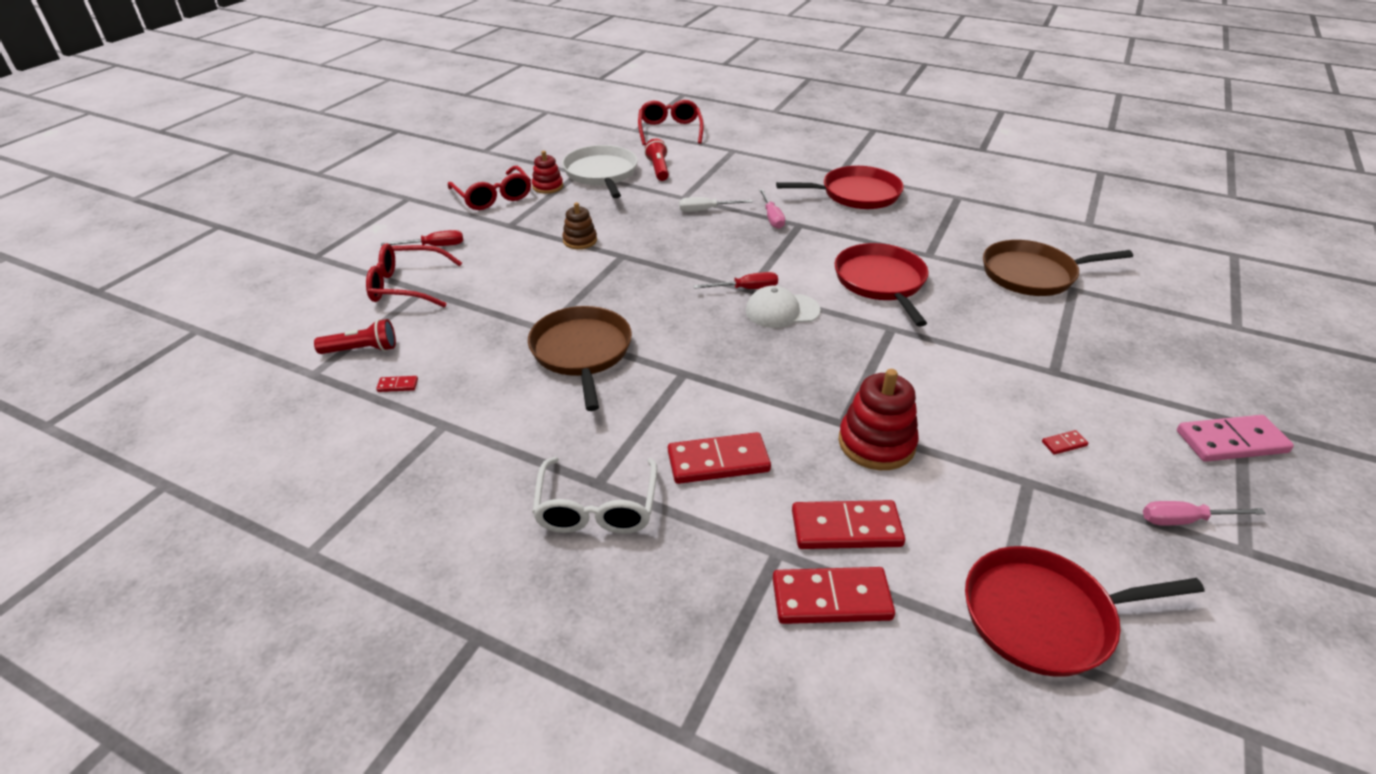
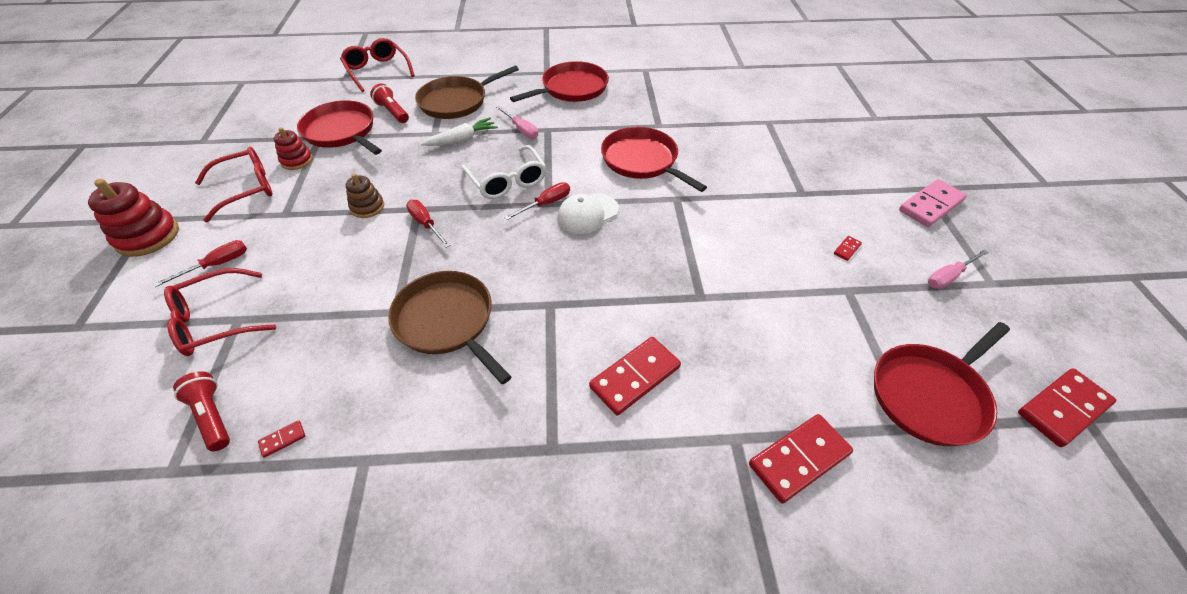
camera: 30 degrees left, 10 degrees up
red flashlight [314,319,396,354] -> red flashlight turned 90 degrees counterclockwise [173,371,230,451]
red glasses [448,166,531,210] -> red glasses turned 60 degrees counterclockwise [195,147,273,222]
white glasses [532,457,657,534] -> white glasses moved to [461,145,546,199]
white pan [562,145,638,198] -> red pan [297,101,382,155]
white screwdriver [679,197,753,212] -> white carrot [421,117,498,146]
red domino [792,500,905,549] -> red domino moved to [1018,368,1116,447]
red stacking toy [838,369,919,470] -> red stacking toy moved to [88,179,179,257]
brown pan [983,240,1133,296] -> brown pan moved to [415,65,519,119]
none -> red screwdriver [406,200,450,248]

